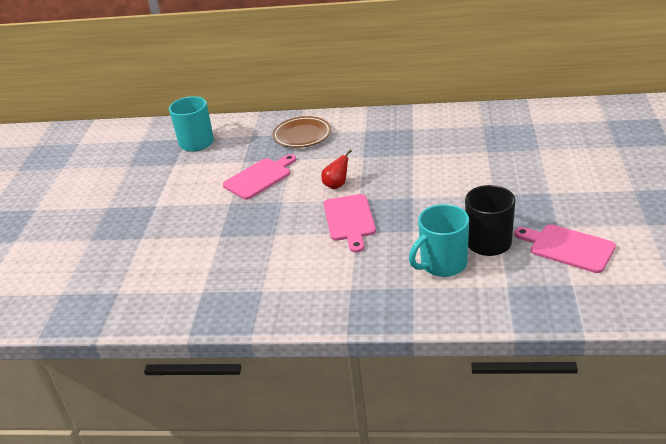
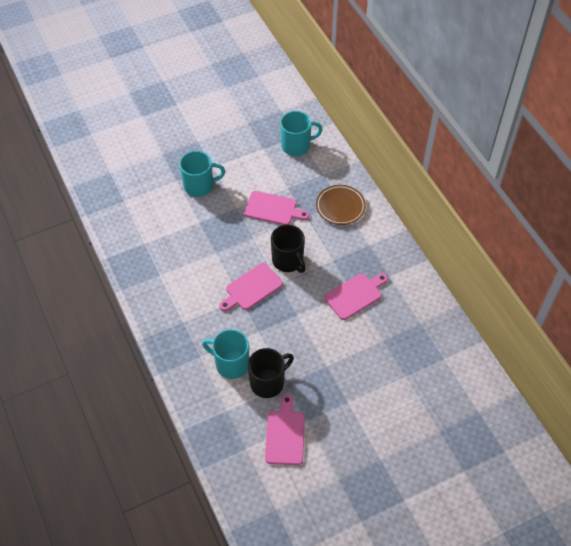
camera: 55 degrees right, 20 degrees up
red pear [321,149,352,189] -> black mug [271,225,306,273]
none -> turquoise mug [179,151,225,197]
none -> pink cutting board [324,273,388,320]

